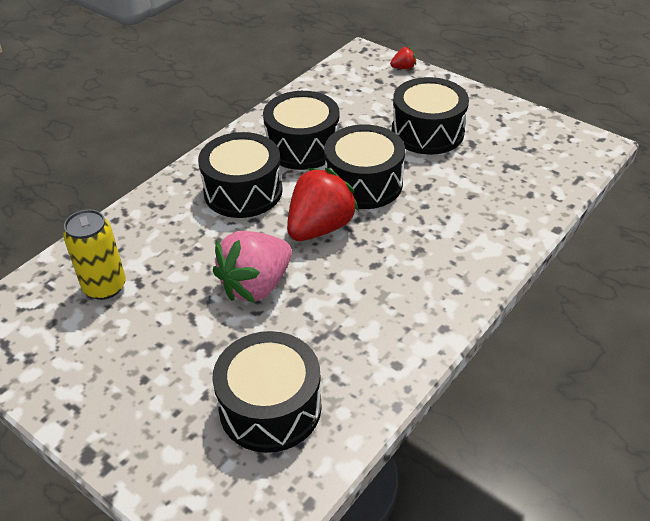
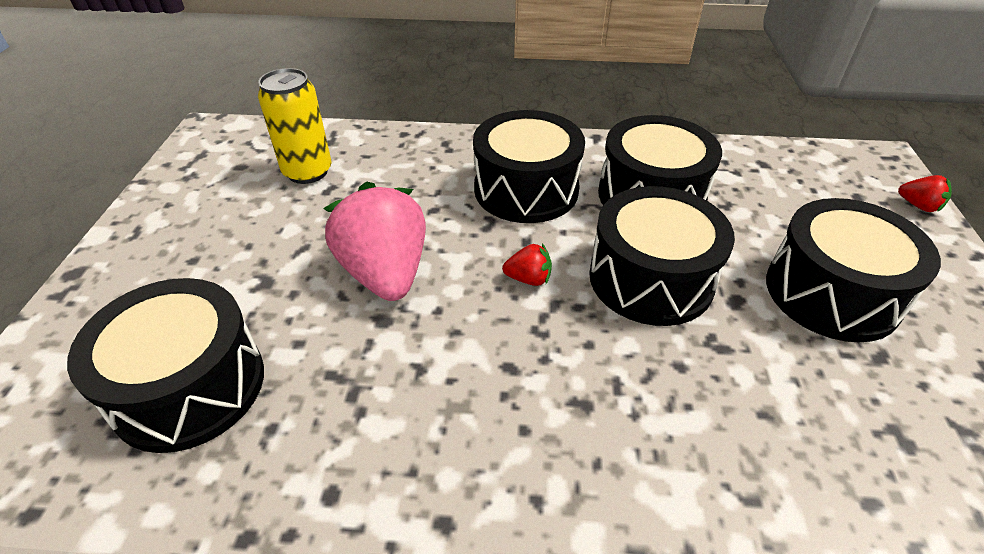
camera: 55 degrees right, 0 degrees up
pink strawberry [213,231,292,303] -> pink strawberry turned 60 degrees clockwise [323,182,426,301]
red strawberry [287,168,359,241] -> red strawberry [502,244,552,286], size x0.43

